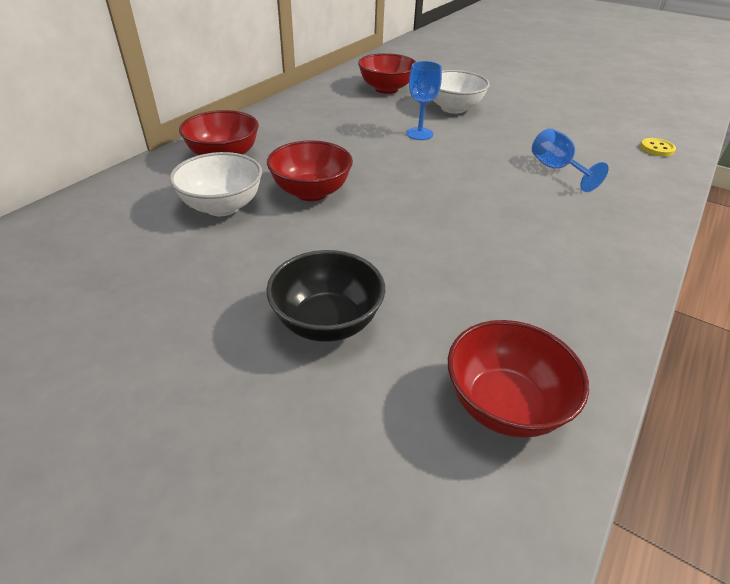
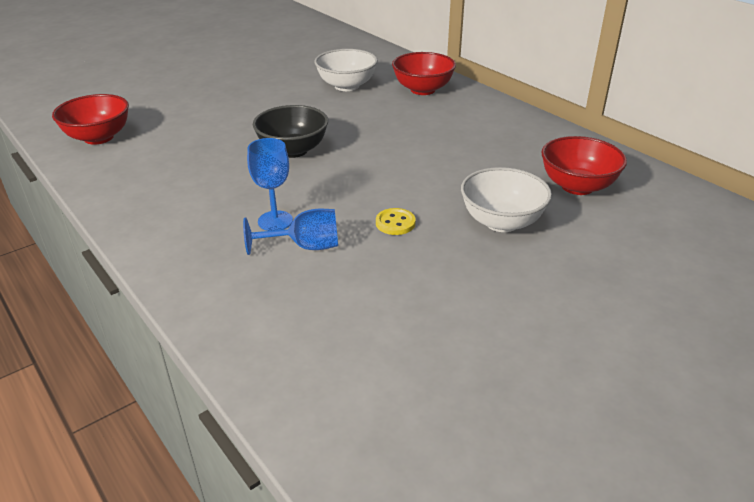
camera: 110 degrees right, 5 degrees down
black bowl [266,250,385,342] -> black bowl moved to [253,105,328,158]
red bowl [267,140,353,201] -> none
blue goblet [406,61,442,140] -> blue goblet moved to [247,138,293,231]
yellow button [640,138,676,156] -> yellow button moved to [376,208,416,235]

